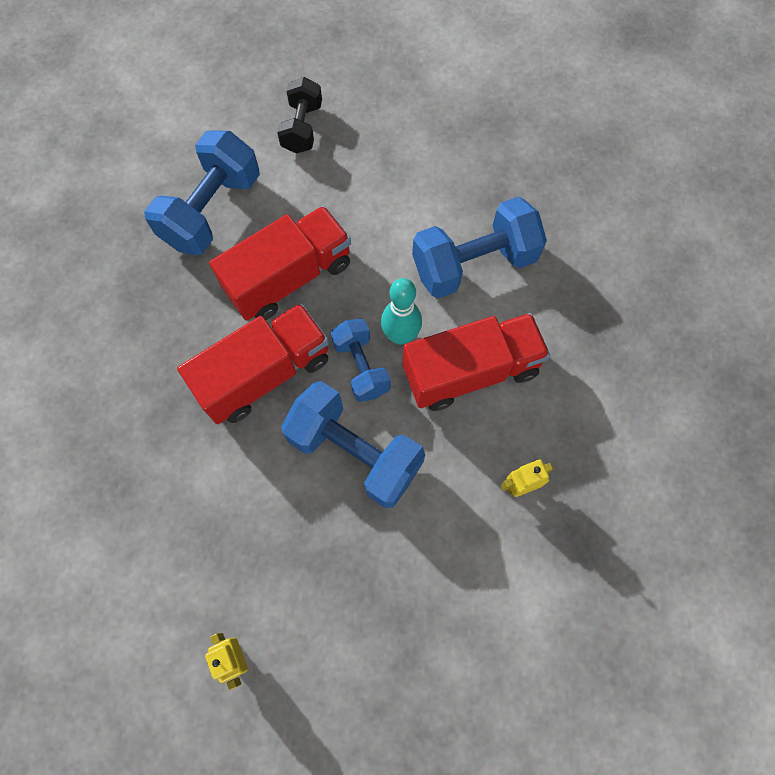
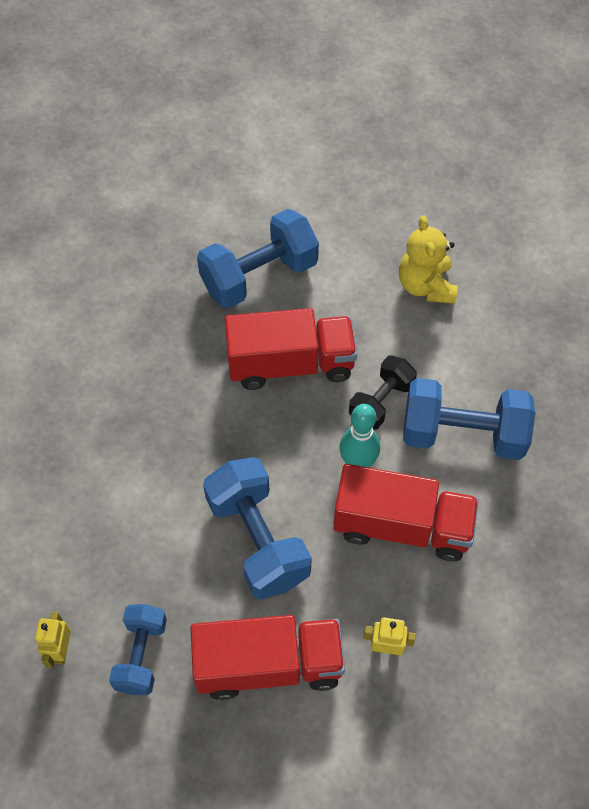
camera: 30 degrees right, 10 degrees down
red truck [177,303,329,424] -> red truck moved to [191,615,345,700]
black dumbbell [277,77,322,154] -> black dumbbell moved to [349,355,417,430]
blue dumbbell [331,319,391,402] -> blue dumbbell moved to [109,604,167,695]
none -> yellow teddy bear [399,215,458,304]

